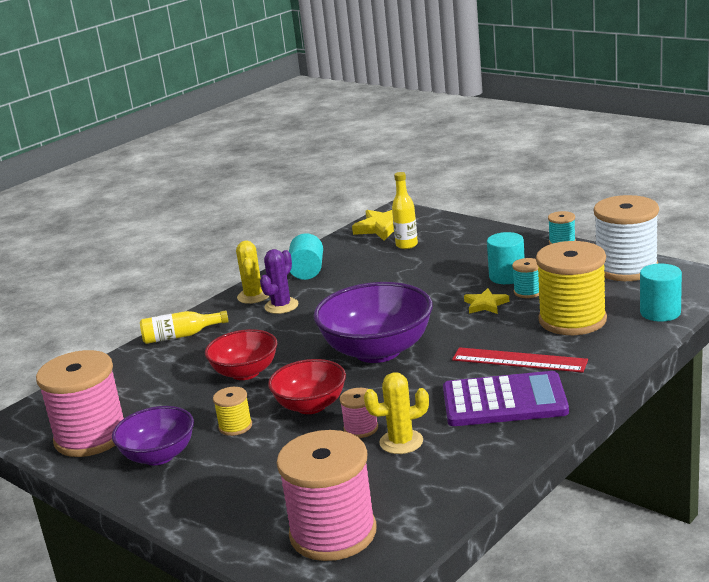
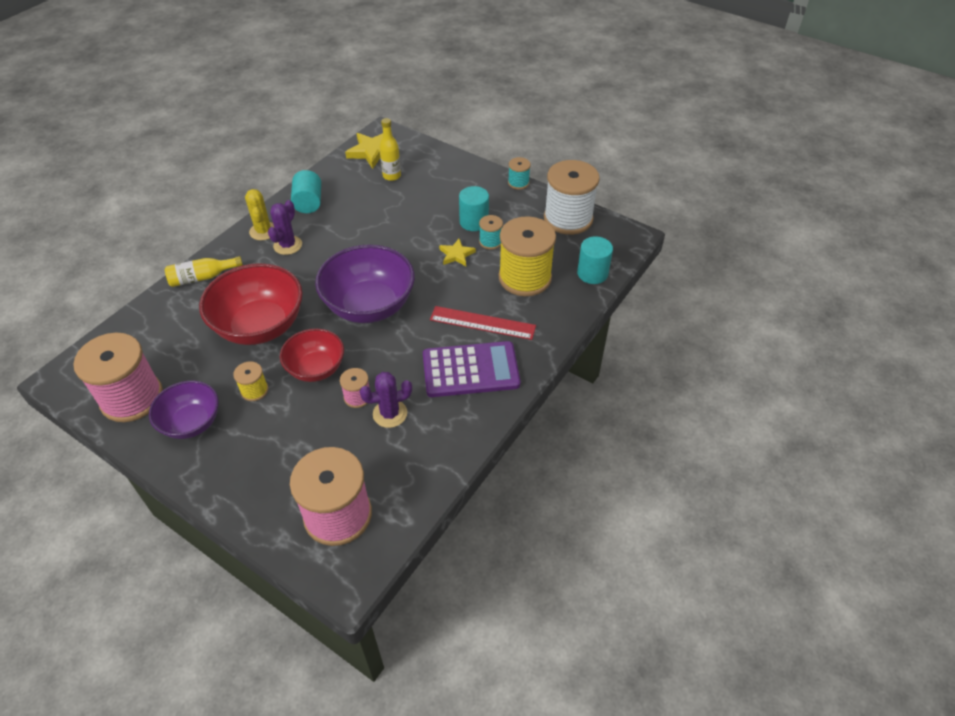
camera: 10 degrees left, 25 degrees up
red bowl [205,329,277,380] -> red bowl [199,263,303,345], size x1.64
yellow cactus [364,372,429,454] -> purple cactus [360,372,412,428]

